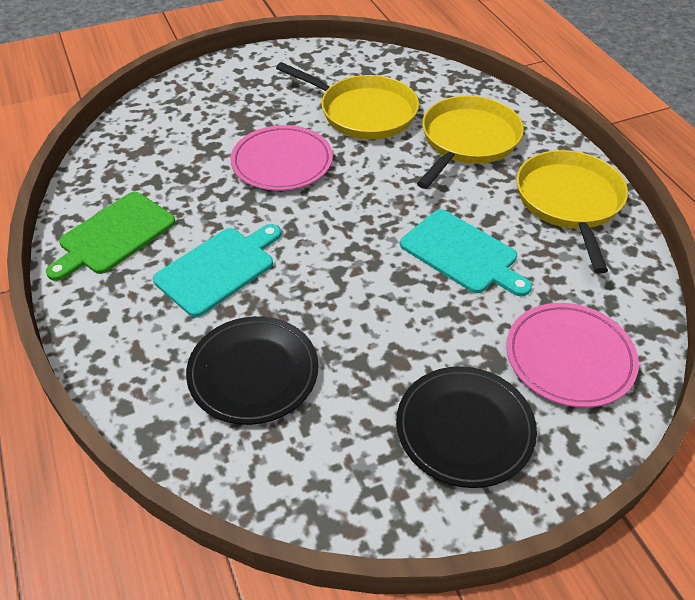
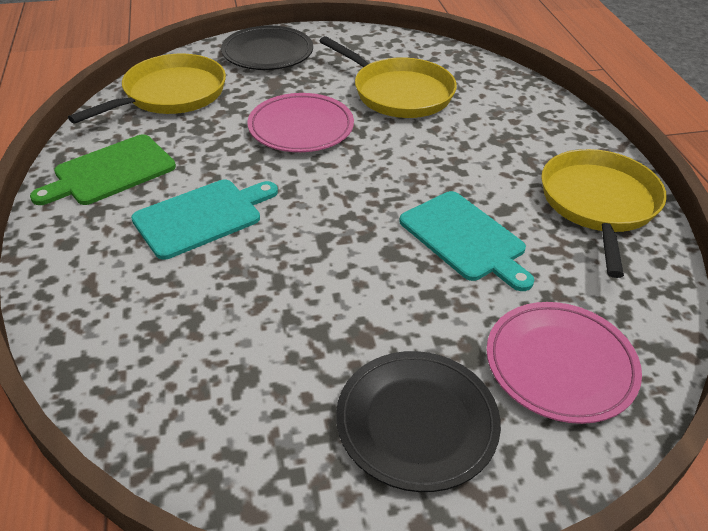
camera: 10 degrees right, 5 degrees down
black plate [186,316,319,425] -> black plate moved to [221,26,313,70]
yellow pan [417,96,524,189] -> yellow pan moved to [68,54,226,124]

